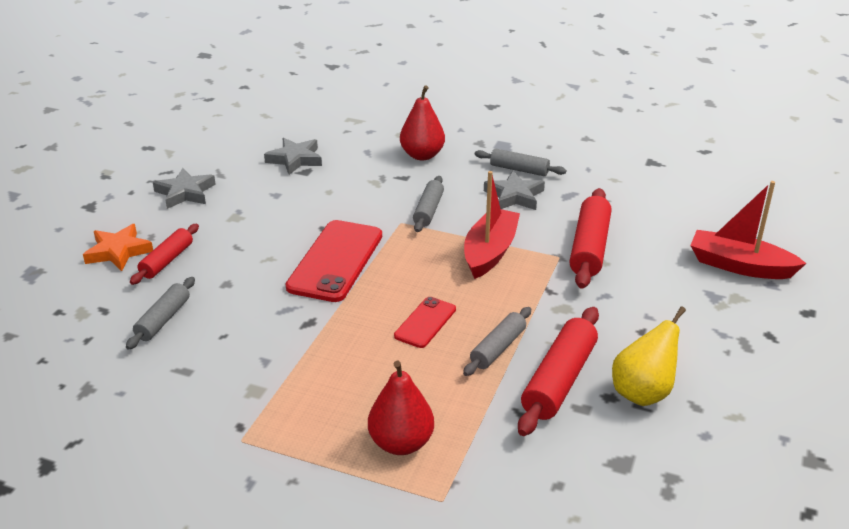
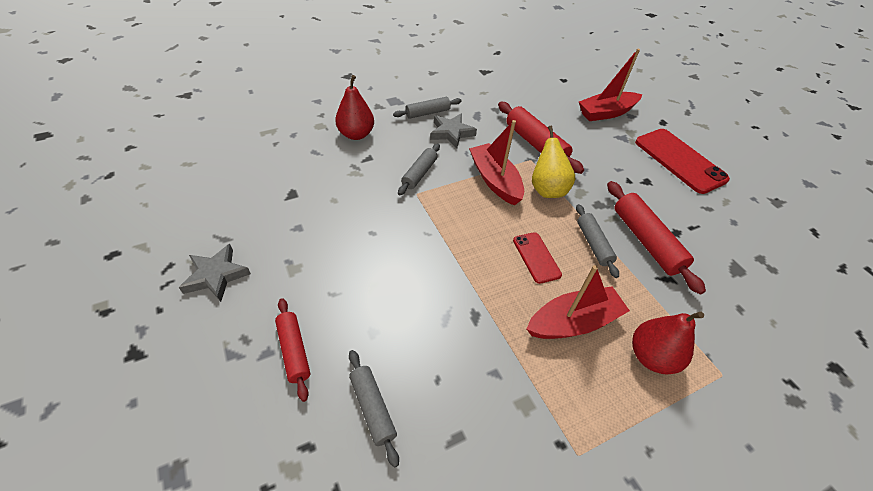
camera: 50 degrees left, 15 degrees up
orange star [83,224,153,271] -> none
grey star [264,138,322,175] -> none
red phone [286,220,382,302] -> red phone moved to [635,129,730,194]
grey rolling pin [413,176,444,232] -> grey rolling pin turned 60 degrees clockwise [398,144,440,195]
yellow pear [612,306,686,406] -> yellow pear moved to [532,126,575,198]
none -> red boat [527,265,630,339]

